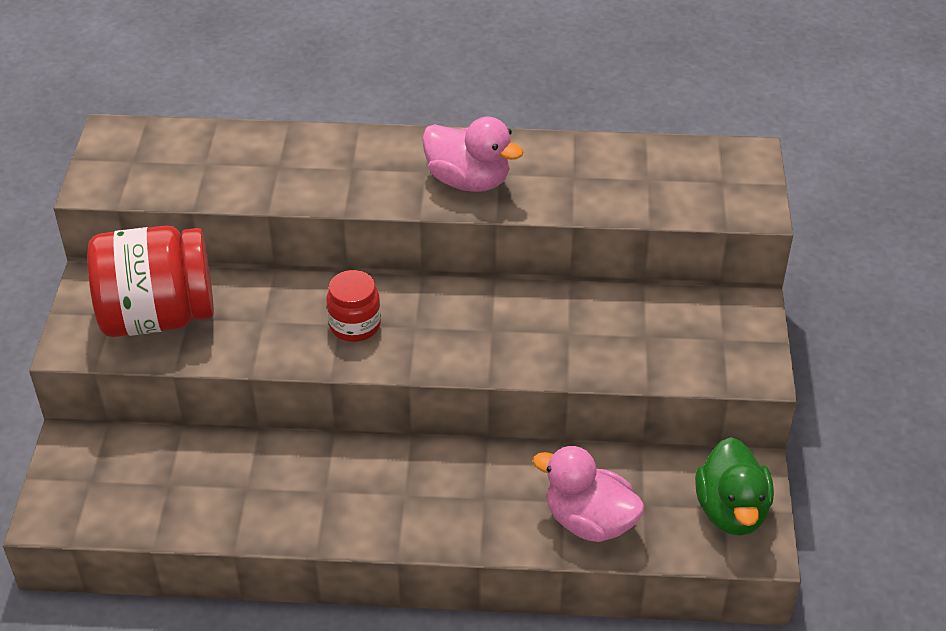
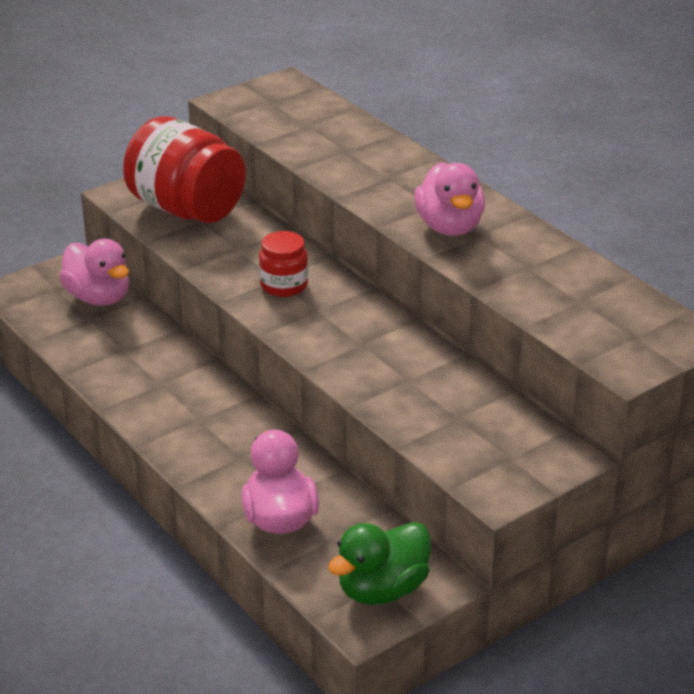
camera: 50 degrees right, 10 degrees down
none -> pink duck [59,239,129,306]

